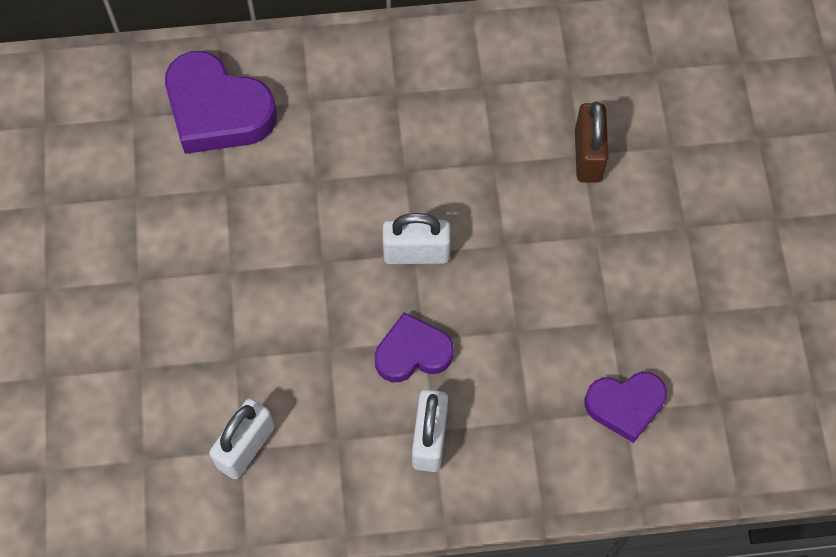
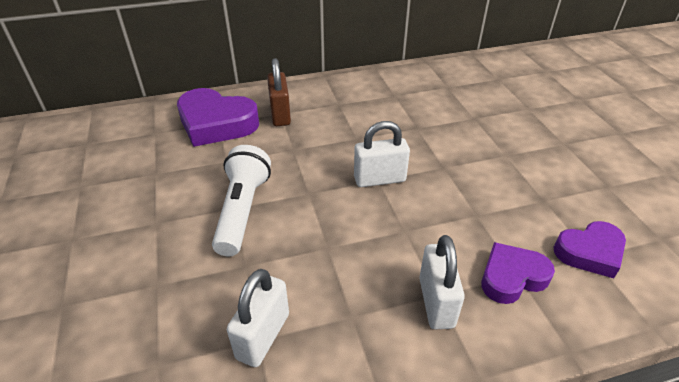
camera: 10 degrees left, 25 degrees down
purple heart [375,312,454,382] -> purple heart moved to [481,242,555,304]
brown padlock [575,101,609,182] -> brown padlock moved to [267,58,291,126]
none -> white flashlight [212,145,271,256]

